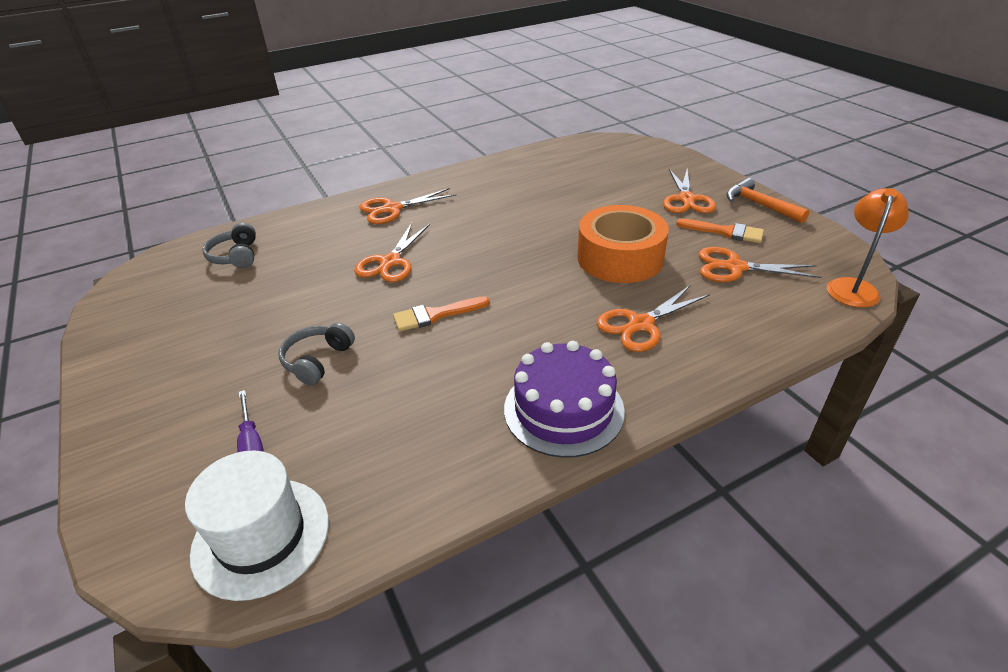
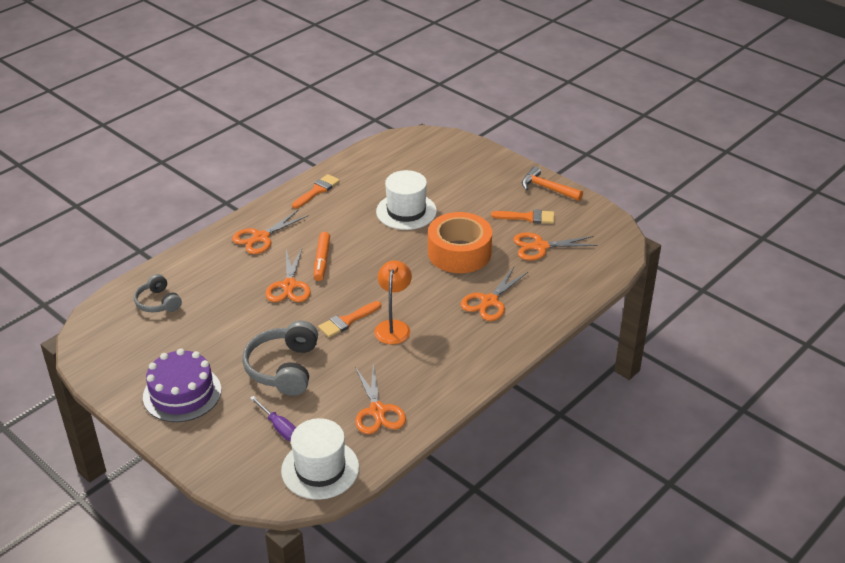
camera: 20 degrees left, 0 degrees up
grey headphones [279,322,355,385] -> grey headphones [242,320,318,396], size x1.64
purple cake [504,341,625,458] -> purple cake moved to [143,348,221,422]
orange scissors [663,169,716,213] -> orange scissors moved to [355,365,406,434]
orange lamp [827,188,909,308] -> orange lamp moved to [374,260,412,344]
none -> orange brush [292,174,340,209]
none -> orange marker [314,232,330,281]
none -> white hat [376,170,437,230]

